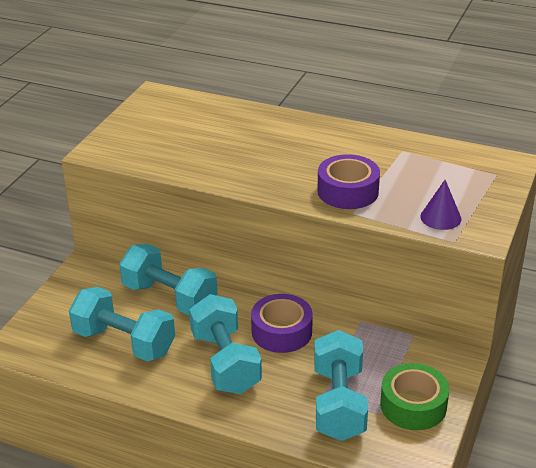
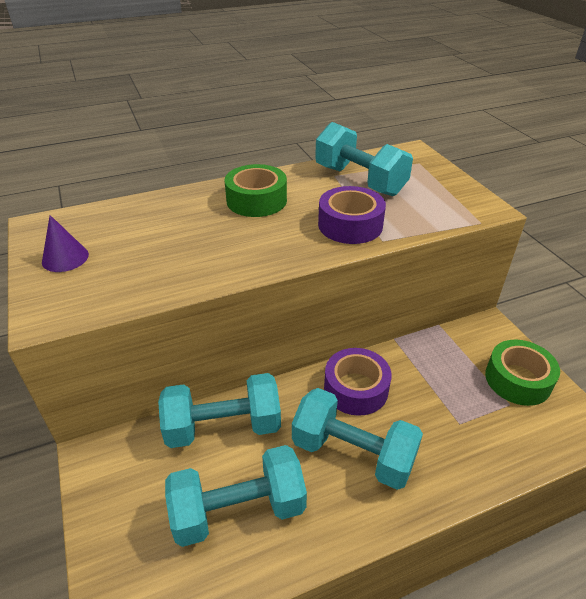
camera: 45 degrees left, 5 degrees up
turquoise dumbbell [314,330,368,441] -> turquoise dumbbell moved to [315,122,413,196]
purple cone [420,180,461,230] -> purple cone moved to [42,215,89,272]
none -> green tape [225,164,287,217]

